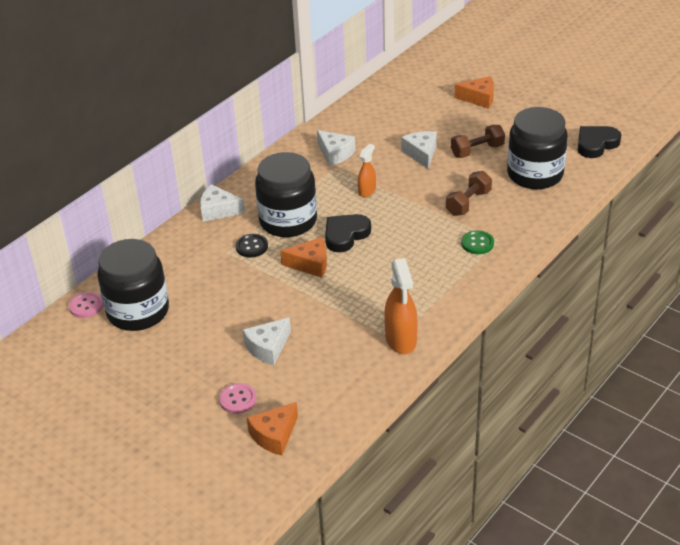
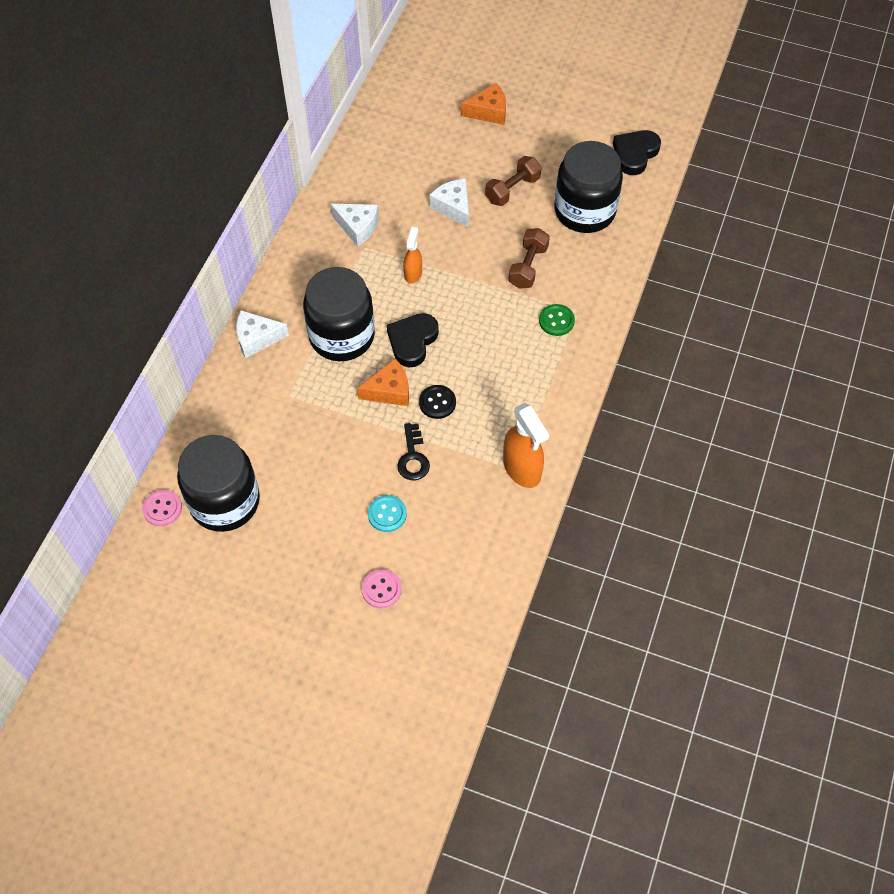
camera: 20 degrees left, 20 degrees up
black button [236,234,268,258] -> black button moved to [419,385,456,419]
white cheese [243,317,291,365] -> turquoise button [368,495,407,532]
orange cheese [247,402,298,456] -> none
none -> black key [397,423,430,480]

